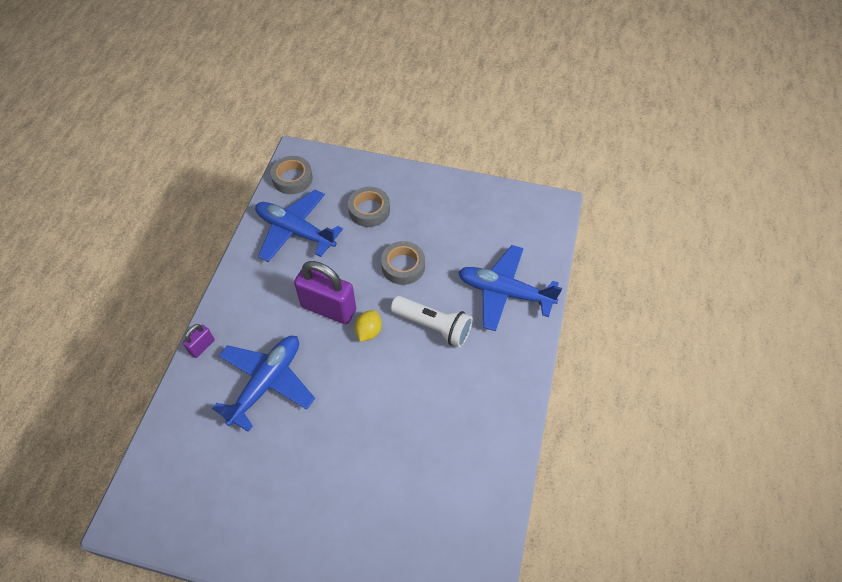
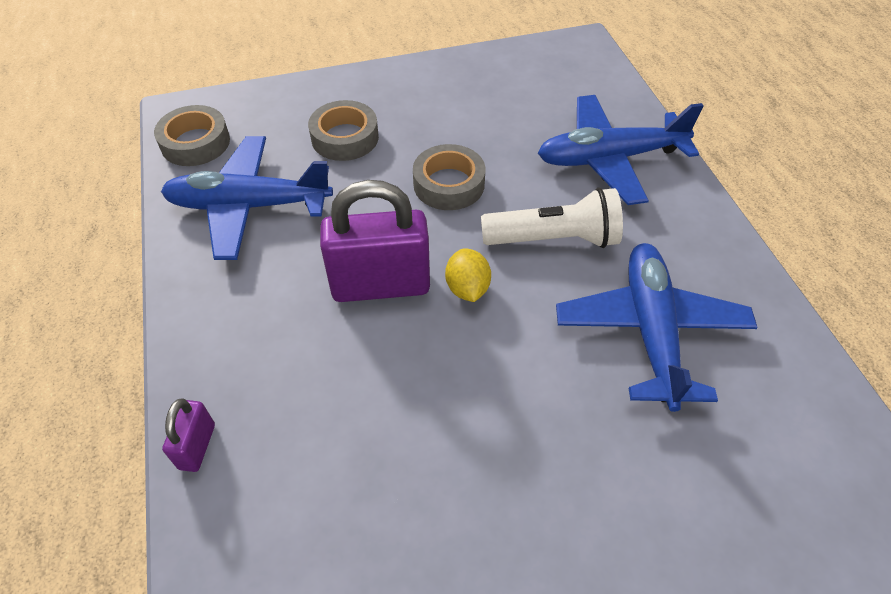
camera: 30 degrees left, 5 degrees down
blue plane [212,336,315,432] -> blue plane moved to [556,243,758,412]

